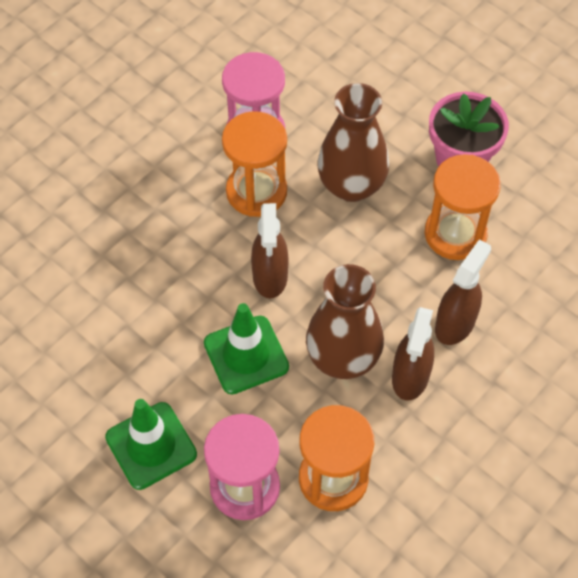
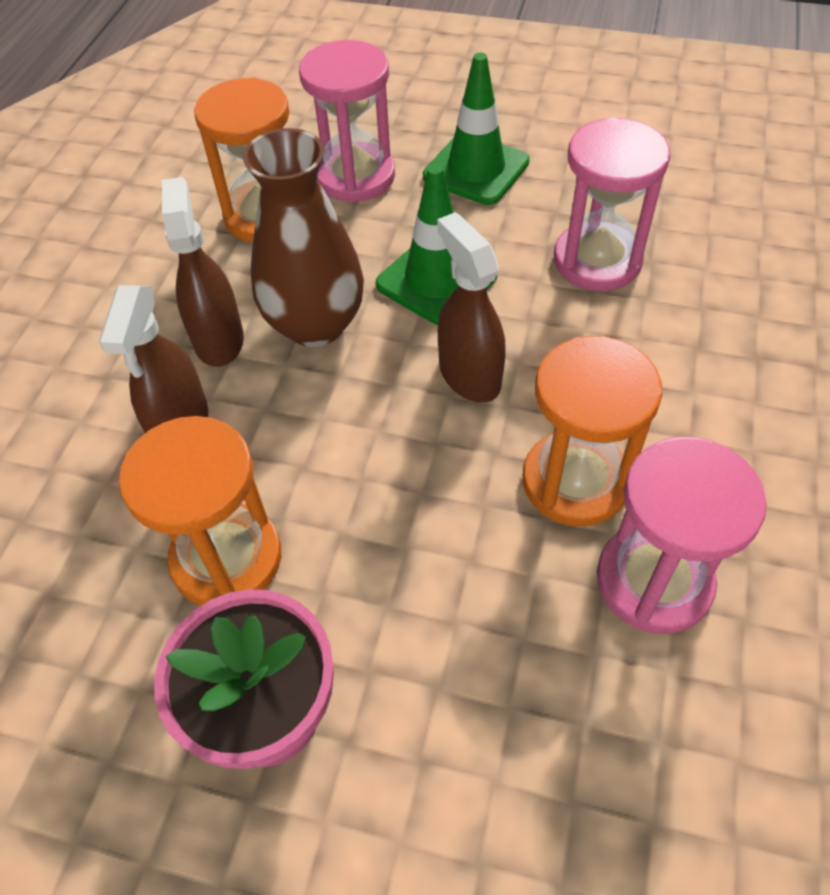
camera: 155 degrees right, 5 degrees down
brown vase [317,83,389,202] -> none
none -> pink hourglass [554,117,671,291]

